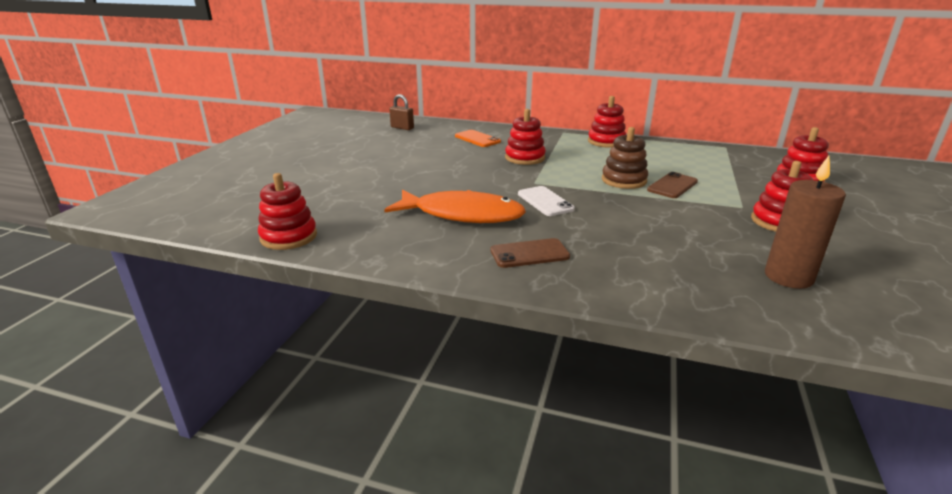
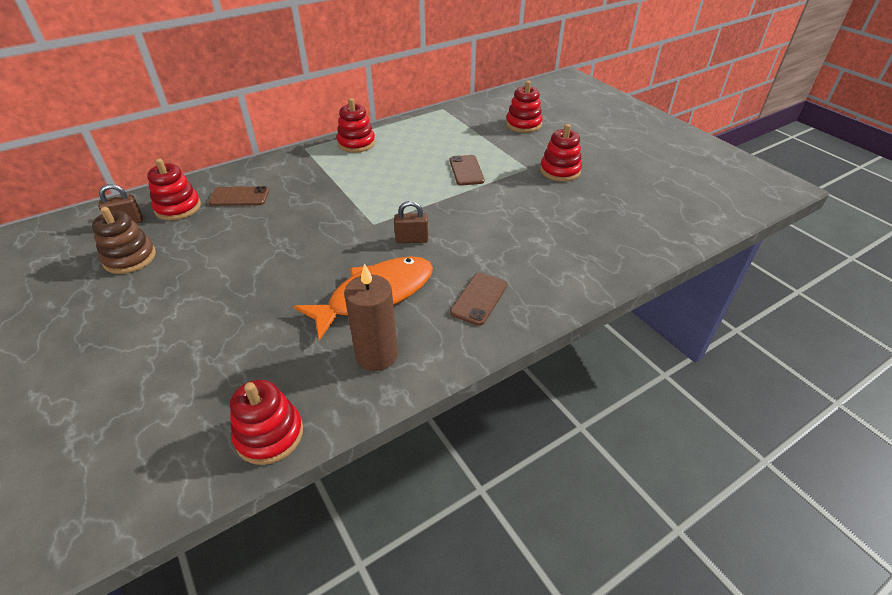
camera: 50 degrees left, 15 degrees up
orange phone [455,130,501,147] -> brown phone [209,186,269,206]
red stacking toy [505,109,546,165] -> red stacking toy moved to [147,159,201,221]
white phone [518,186,575,216] -> brown padlock [394,201,428,243]
brown stacking toy [602,127,648,189] -> brown stacking toy moved to [92,207,156,274]
brown candle [765,156,846,289] -> brown candle moved to [344,264,398,371]

